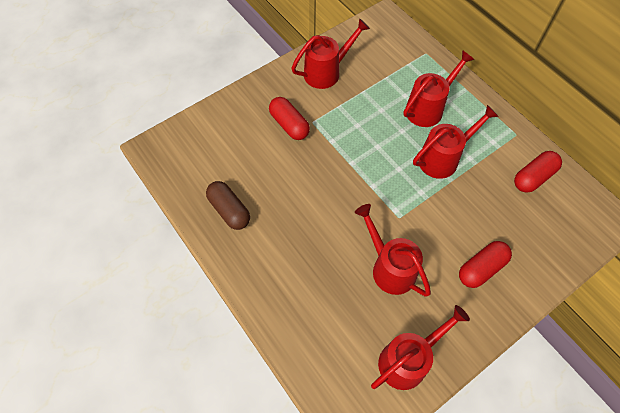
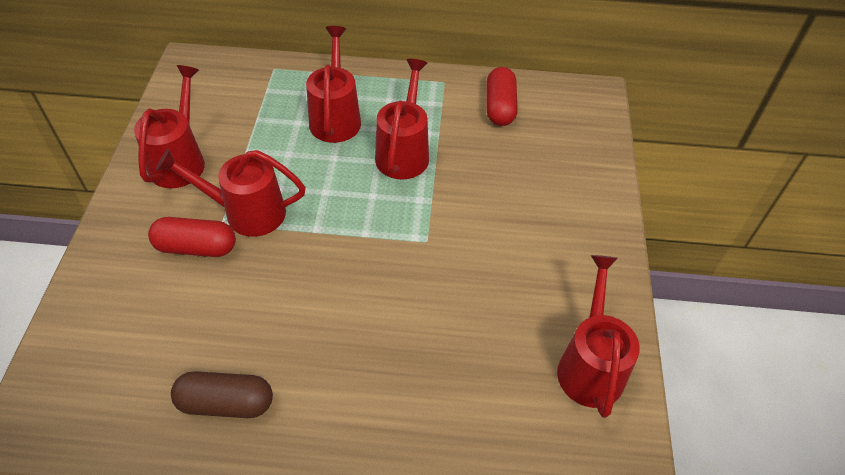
camera: 50 degrees left, 10 degrees down
red watering can [355,204,431,297] -> red watering can moved to [156,149,306,237]
red capsule [459,241,512,288] -> none

